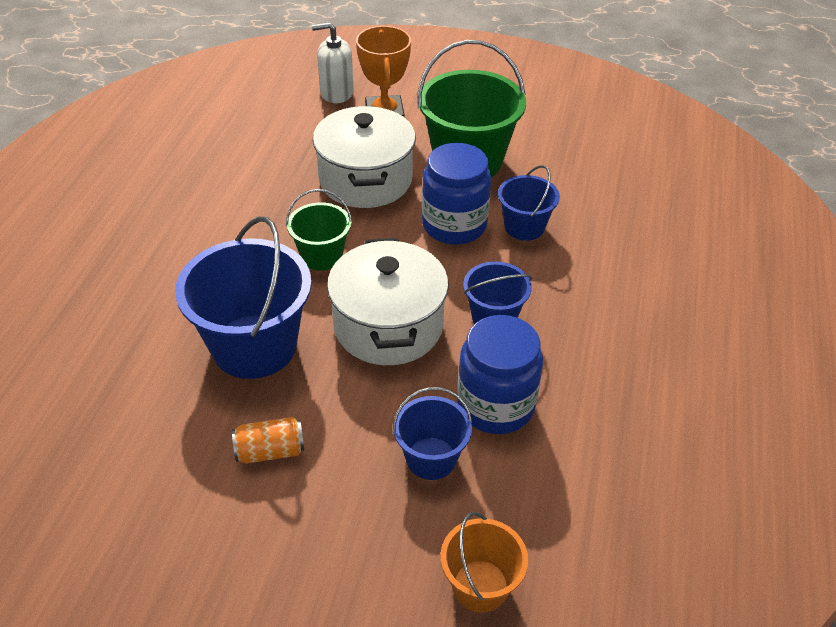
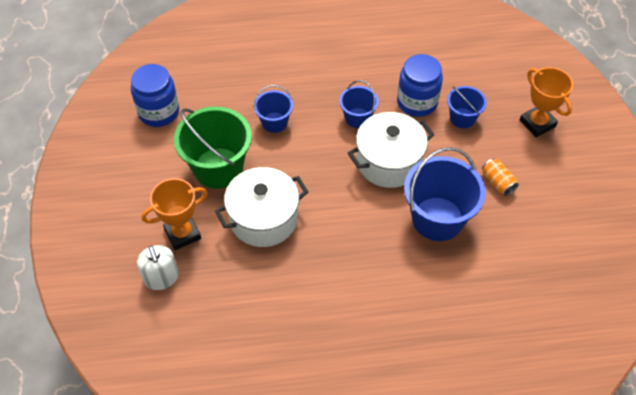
camera: 110 degrees left, 10 degrees up
green bucket [286,189,352,270] -> none
blue jar [422,143,491,245] -> blue jar moved to [131,64,179,127]
orange bucket [441,512,528,613] -> none
none -> orange trophy [520,67,573,137]

